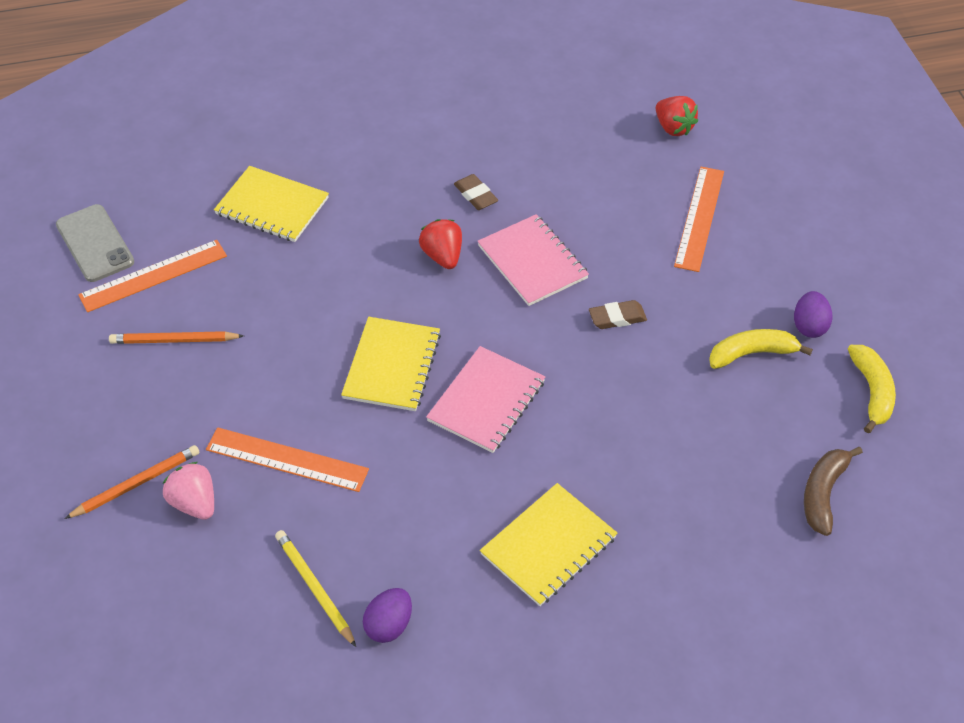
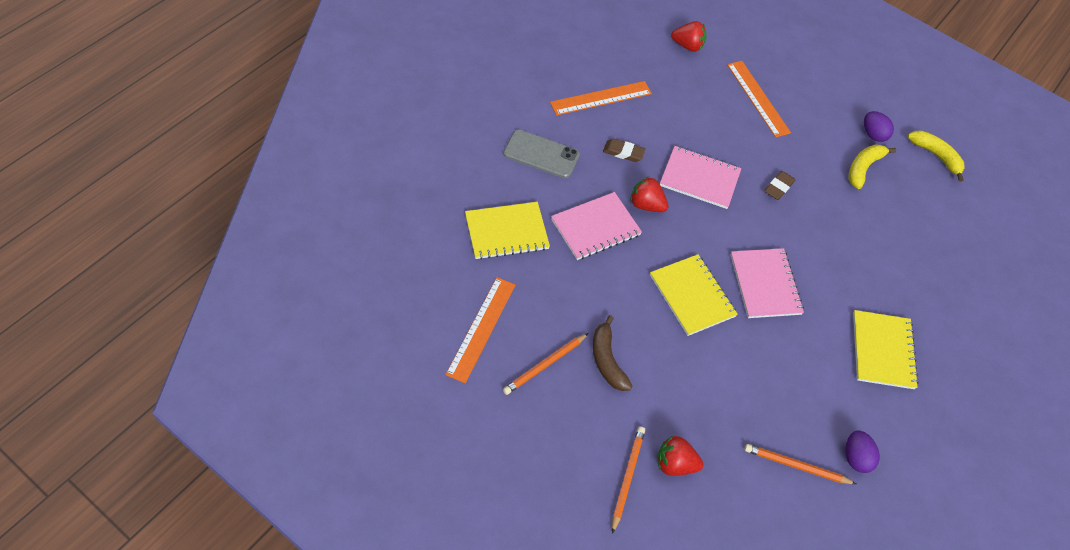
camera: 45 degrees left, 5 degrees up
grey phone [56,204,134,282] -> grey phone moved to [503,129,580,178]
pink strawberry [163,462,214,520] -> red strawberry [657,436,703,476]
orange ruler [206,427,369,492] -> orange ruler moved to [550,81,652,115]
yellow pencil [275,530,356,647] -> orange pencil [745,444,856,484]
brown banana [804,447,863,536] -> brown banana moved to [593,315,633,391]
none -> pink notebook [551,192,642,260]

